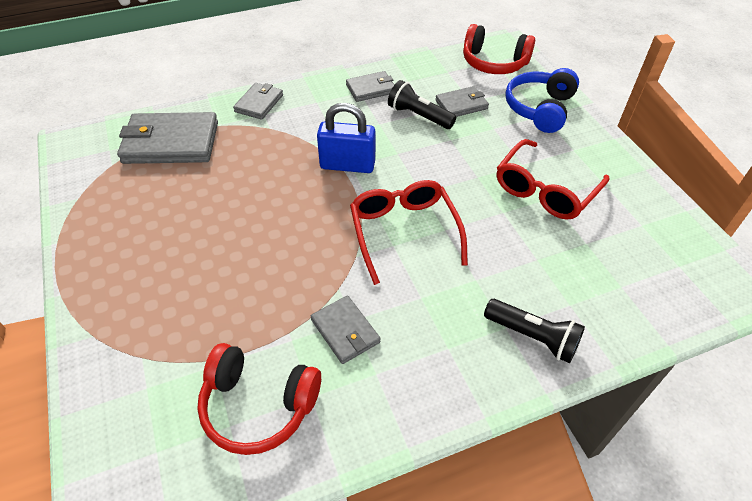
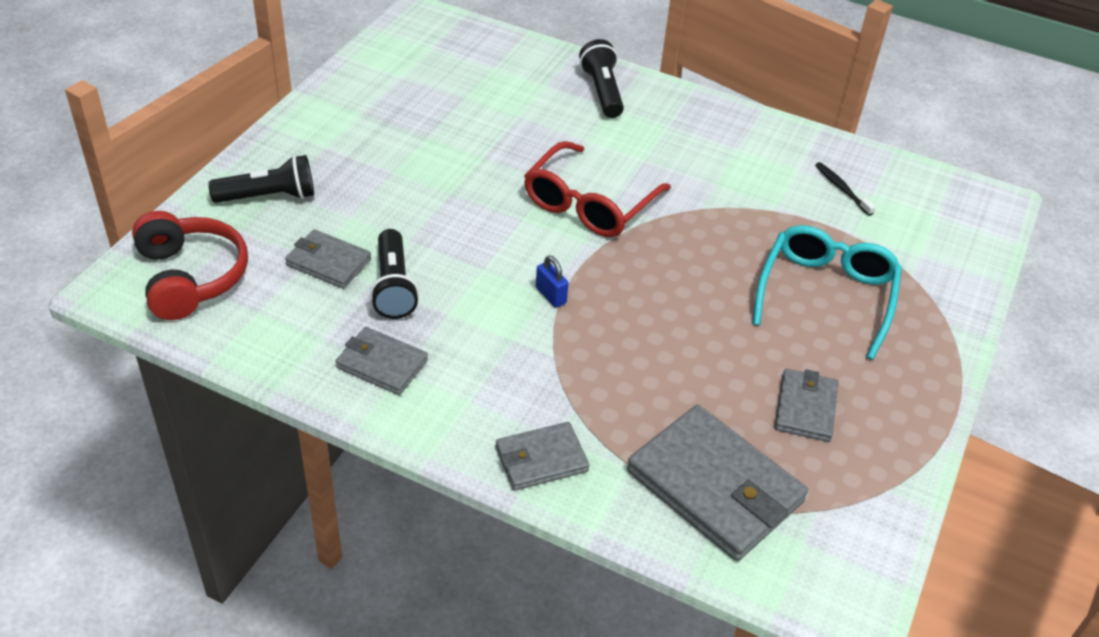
camera: 135 degrees left, 5 degrees down
red headphones [197,343,321,455] -> black toothbrush [815,162,876,216]
grey wallet [311,296,381,364] -> grey wallet moved to [775,369,838,442]
blue padlock [317,103,376,173] -> blue padlock [536,255,568,308], size x0.47
red glasses [497,139,609,220] -> none
blue headphones [505,68,579,133] -> black flashlight [208,155,314,203]
none -> turquoise glasses [752,225,902,360]

